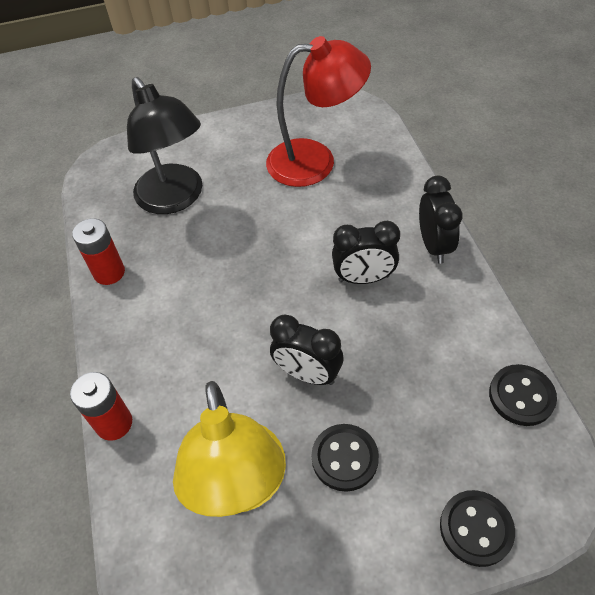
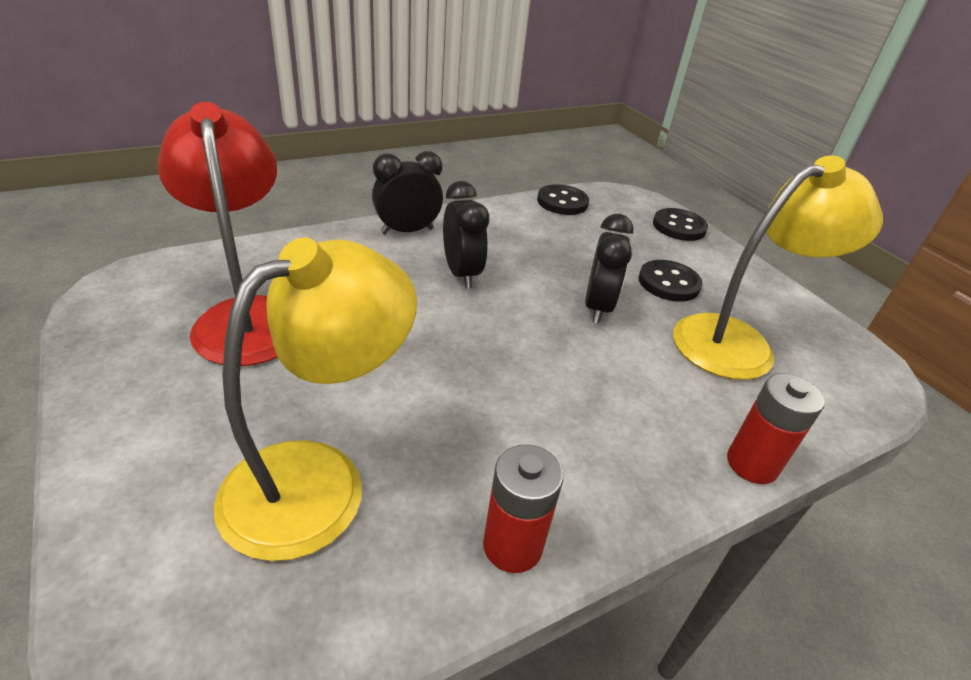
camera: 110 degrees left, 15 degrees down
black lamp [127,77,202,214] -> yellow lamp [214,238,417,561]

